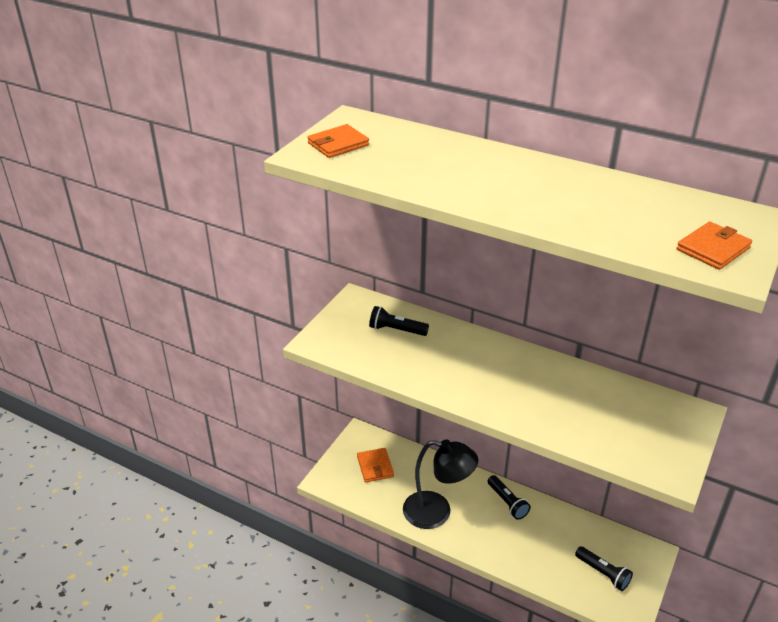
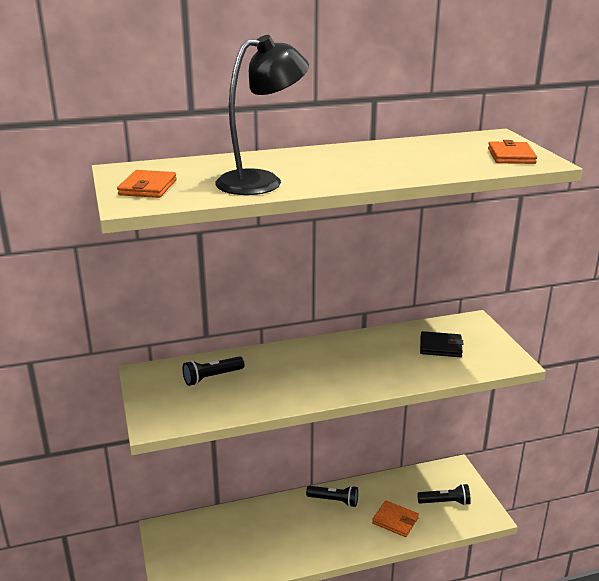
camera: 45 degrees left, 10 degrees down
orange wallet [357,448,394,482] -> orange wallet moved to [372,501,419,537]
black lamp [403,440,478,529] -> black lamp moved to [215,35,309,195]
none -> black wallet [420,331,463,357]

